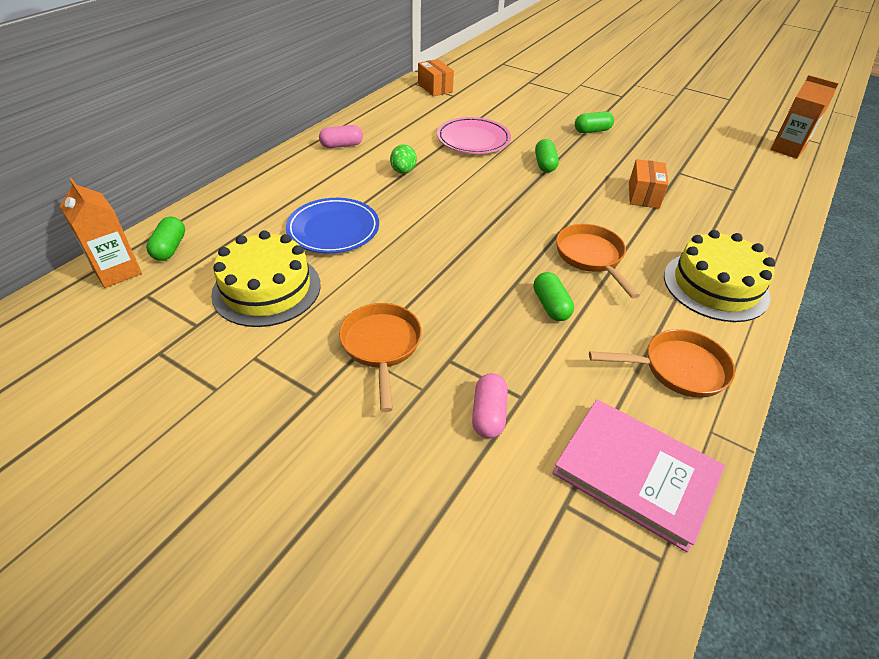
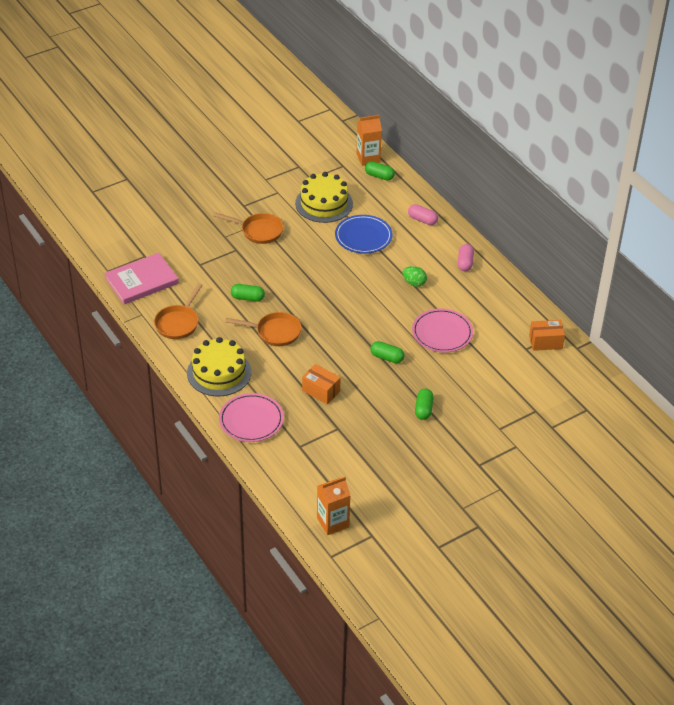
camera: 115 degrees right, 0 degrees up
pink capsule [472,373,508,438] -> pink capsule moved to [408,204,438,225]
none -> pink plate [219,393,284,442]

